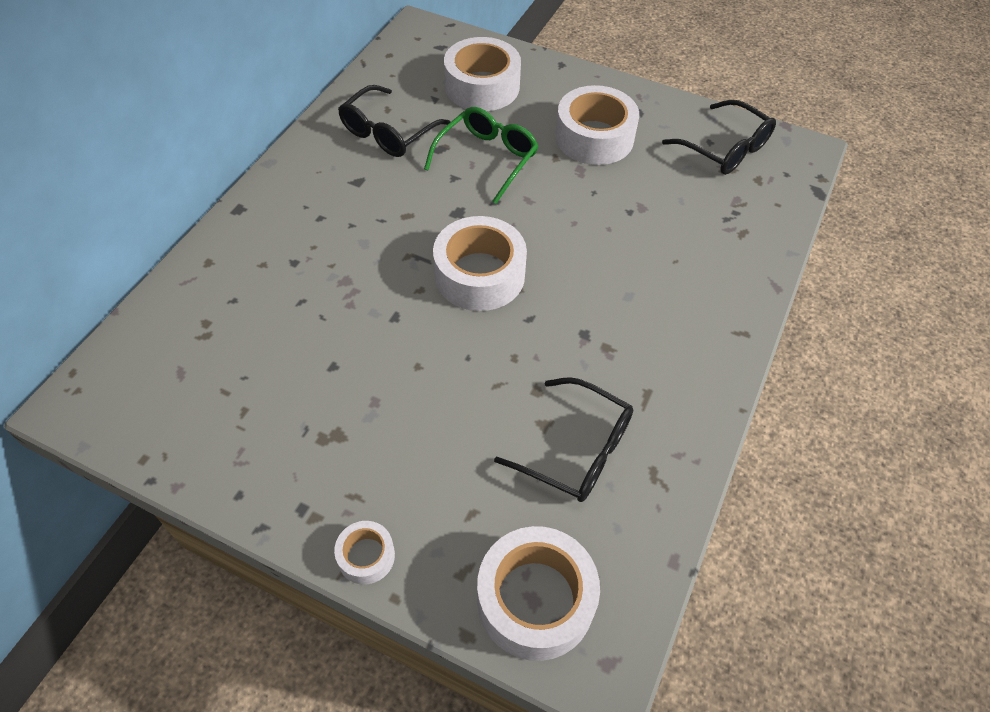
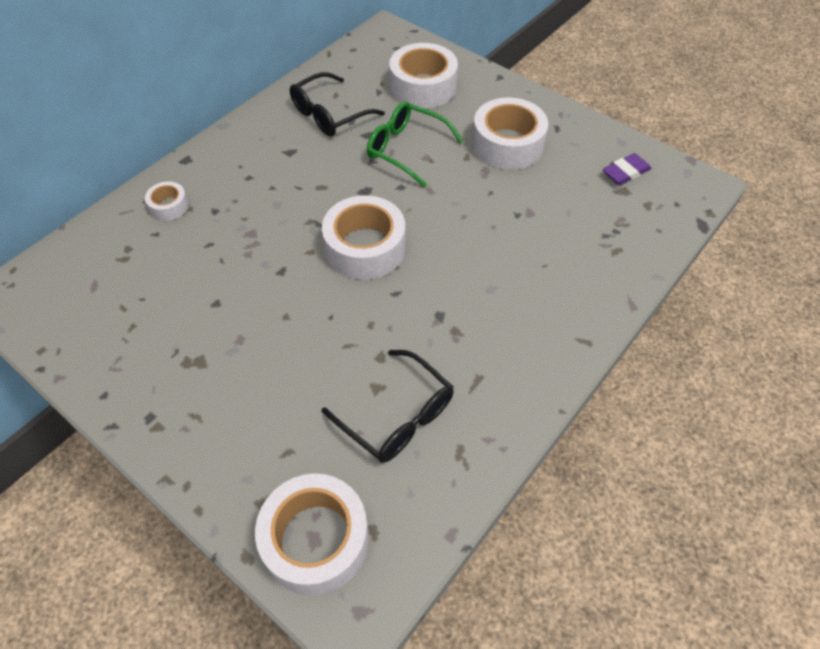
camera: 15 degrees right, 0 degrees up
white tape [334,521,395,585] -> white tape moved to [145,181,189,221]
green glasses [424,107,538,204] -> green glasses turned 105 degrees counterclockwise [367,101,463,187]
black glasses [662,100,776,175] -> purple eraser [603,153,652,185]

